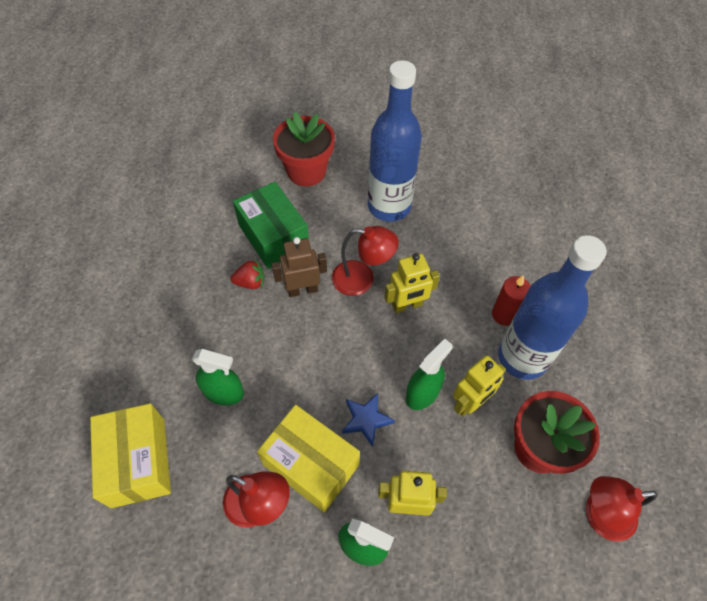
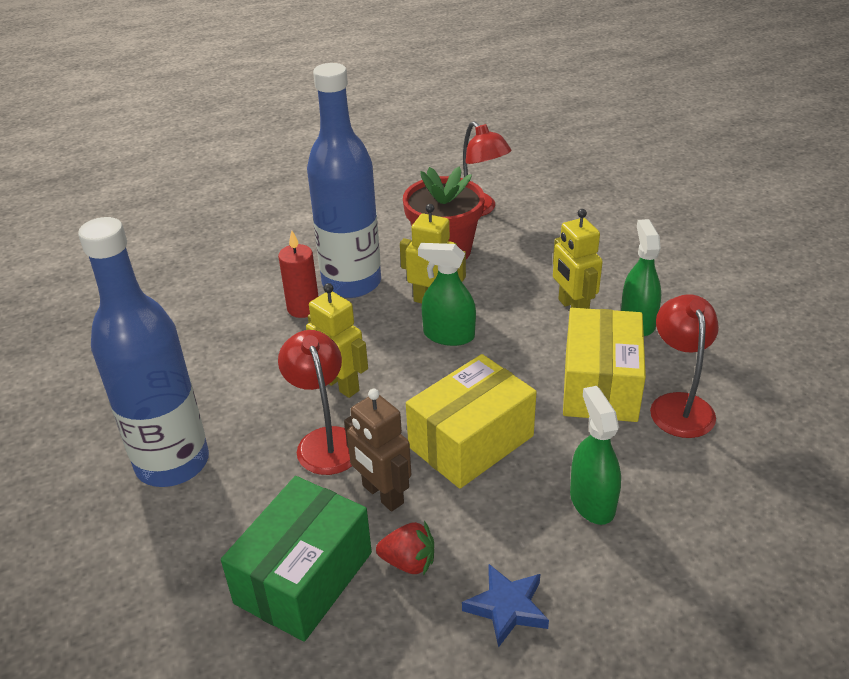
camera: 115 degrees left, 20 degrees down
yellow box [90,403,171,508] -> yellow box moved to [406,354,536,489]
red strawberry [230,259,265,289] -> red strawberry turned 135 degrees clockwise [376,521,434,576]
red flower pot [273,112,335,186] -> none
blue star [342,393,395,447] -> blue star moved to [462,564,549,648]

